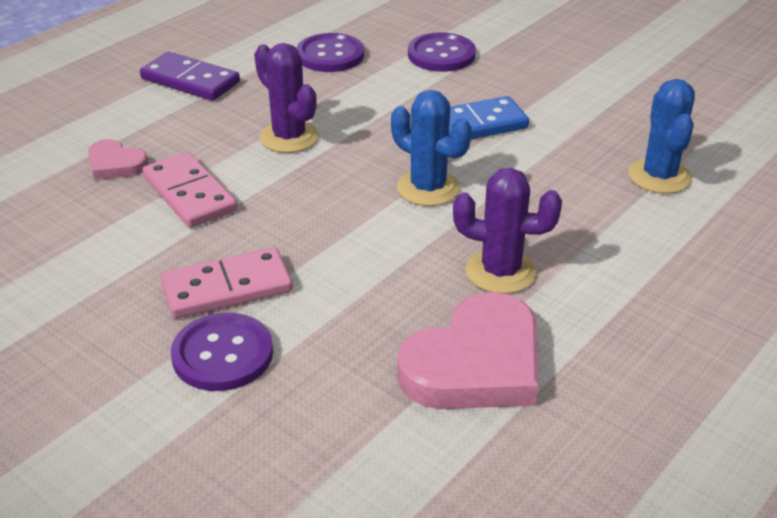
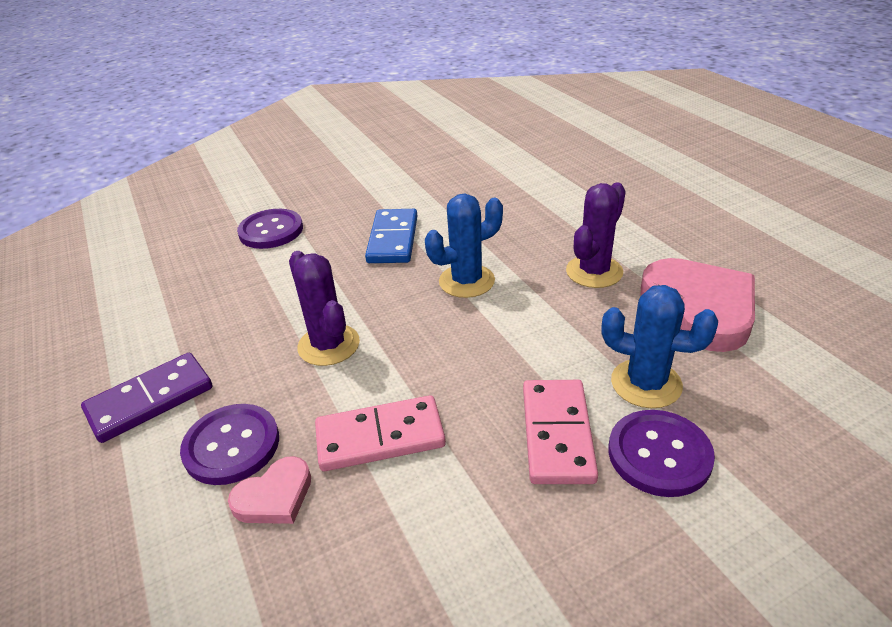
camera: 65 degrees left, 0 degrees up
purple cactus [254,43,319,153] -> purple cactus turned 75 degrees clockwise [289,251,360,366]
purple button [296,33,364,72] -> purple button moved to [180,404,279,485]
blue cactus [628,79,695,194] -> blue cactus moved to [602,285,718,408]

